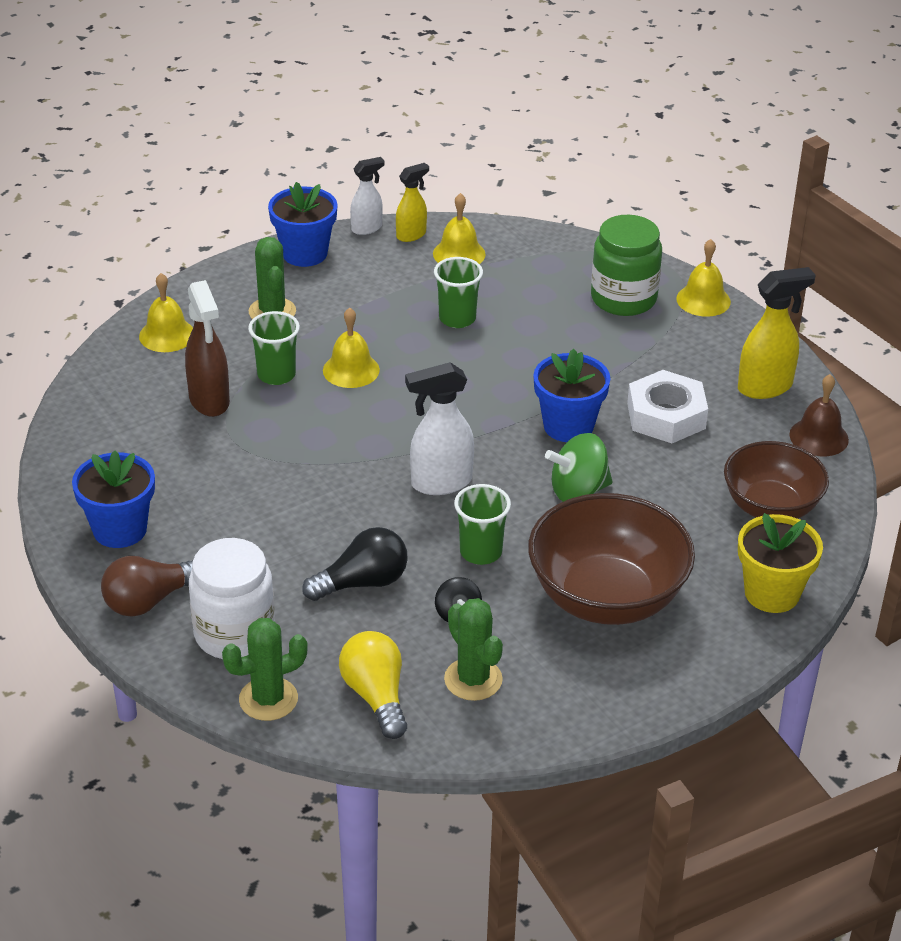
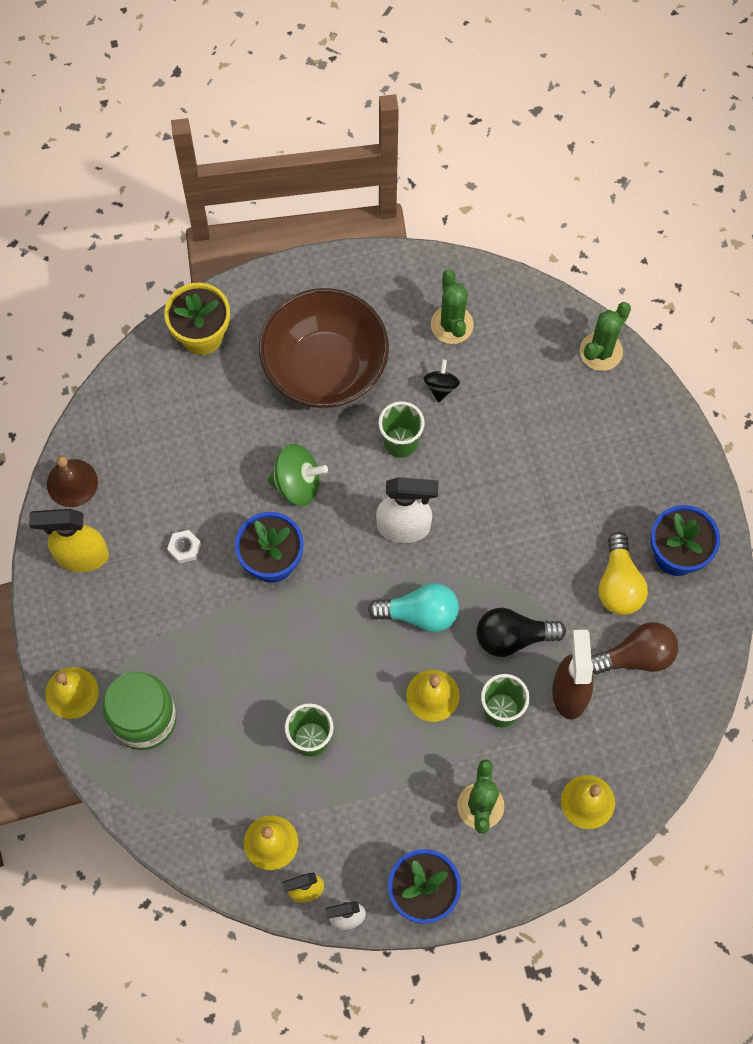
camera: 160 degrees left, 30 degrees up
brown light bulb [101,556,192,617] -> brown light bulb moved to [591,622,678,674]
white jar [189,538,275,659] -> none
green cactus [222,618,308,721] -> green cactus turned 45 degrees counterclockwise [580,302,631,371]
black light bulb [302,527,408,601] -> black light bulb moved to [476,608,566,657]
yellow light bulb [339,631,407,739] -> yellow light bulb moved to [598,532,648,615]
white nut [627,370,708,443] -> white nut [167,530,201,563], size x0.44
brown bowl [724,441,829,519] -> none
none -> turquoise light bulb [368,583,459,632]

